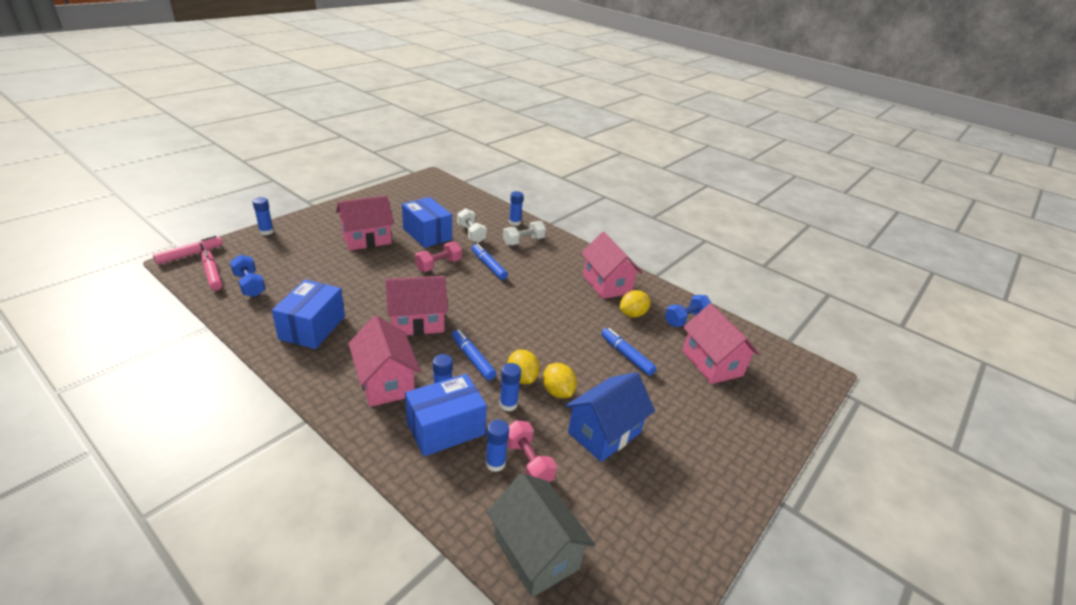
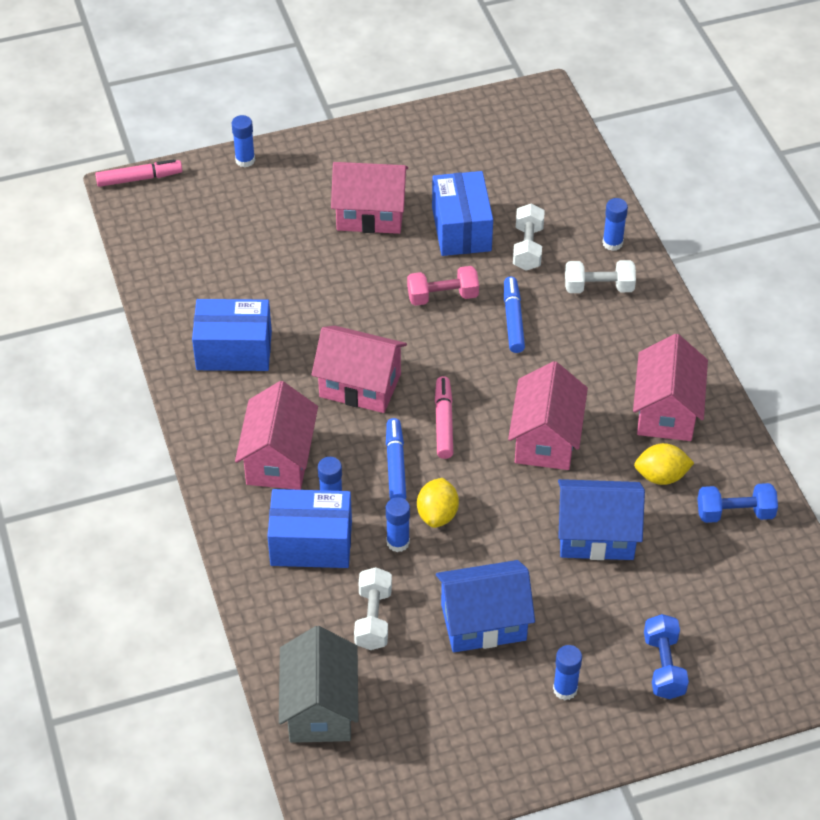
camera: 35 degrees right, 15 degrees up
pink marker [201,249,222,291] -> pink marker moved to [435,376,453,459]
blue dumbbell [230,255,265,297] -> blue dumbbell moved to [644,614,689,699]
blue box [272,280,345,349] -> blue box turned 45 degrees clockwise [192,299,272,371]
blue glue stick [485,420,509,472] -> blue glue stick moved to [553,645,582,700]
pink dumbbell [507,420,557,482] -> white dumbbell [354,567,392,650]
yellow lemon [543,363,577,398] -> none
blue marker [601,328,656,376] -> blue house [558,479,645,560]
pink house [682,304,759,384] -> pink house moved to [508,361,588,470]

